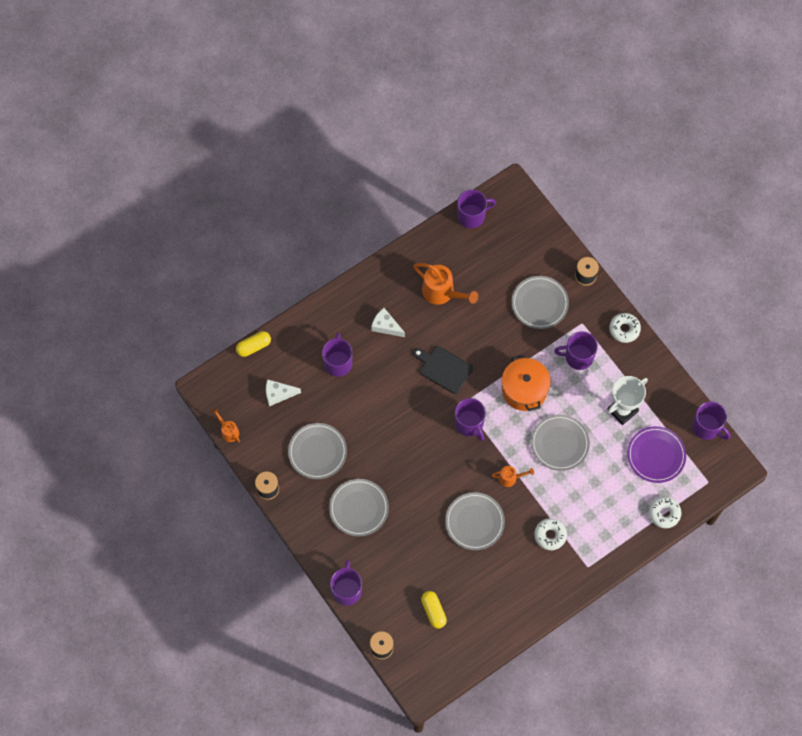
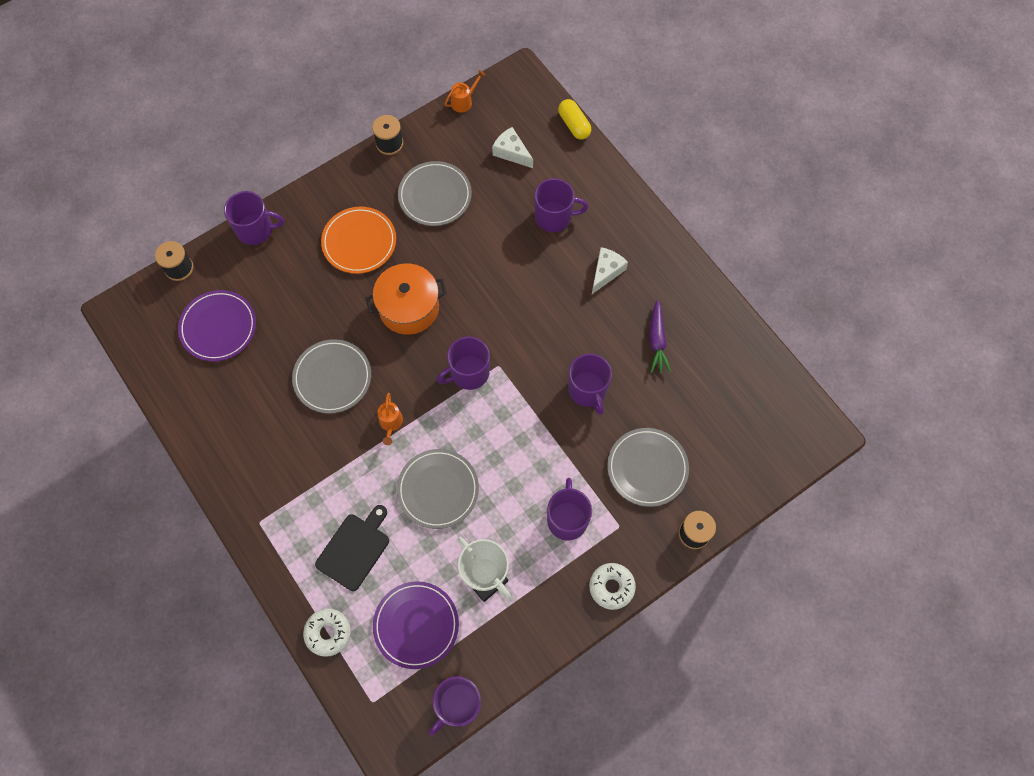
camera: 90 degrees right, 0 degrees up
white cheese [266,379,301,406] -> white cheese turned 45 degrees counterclockwise [492,127,533,168]
grey plate [329,479,389,536] -> orange plate [321,207,396,274]
orange watering can [413,263,478,305] -> purple carrot [649,300,671,373]
black cutting board [413,346,473,394] -> black cutting board moved to [315,505,389,591]
yellow capsule [421,591,447,628] -> purple plate [178,290,256,362]
purple mug [457,190,496,228] -> purple mug moved to [568,354,612,415]
orange pot [502,354,551,411] -> orange pot moved to [366,263,447,335]
white donut [534,518,567,550] -> none

